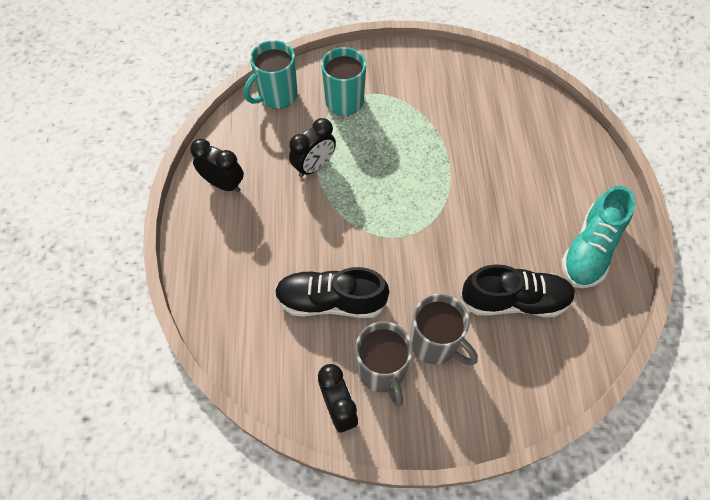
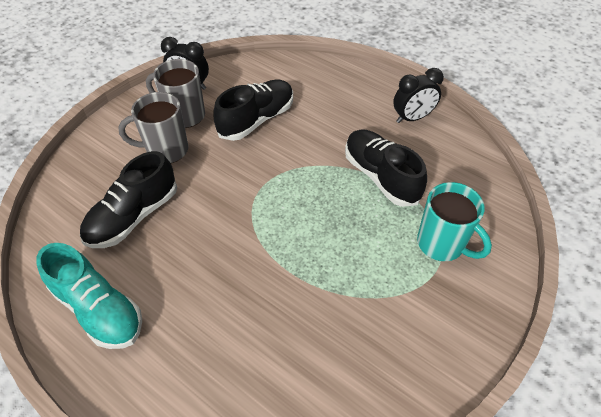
camera: 130 degrees right, 10 degrees down
turquoise mug [244,40,298,109] -> none
black clock [289,118,336,177] -> black shoe [345,129,427,207]
turquoise shoe [561,186,635,288] -> turquoise shoe turned 150 degrees clockwise [36,243,142,349]

